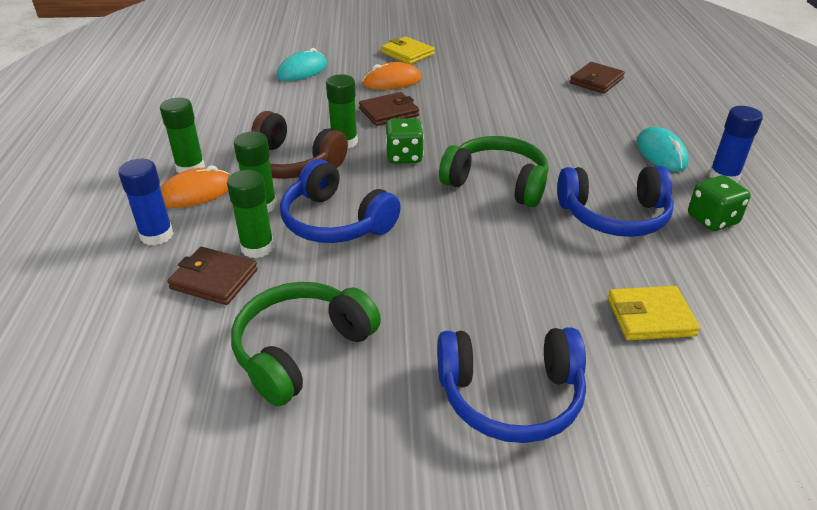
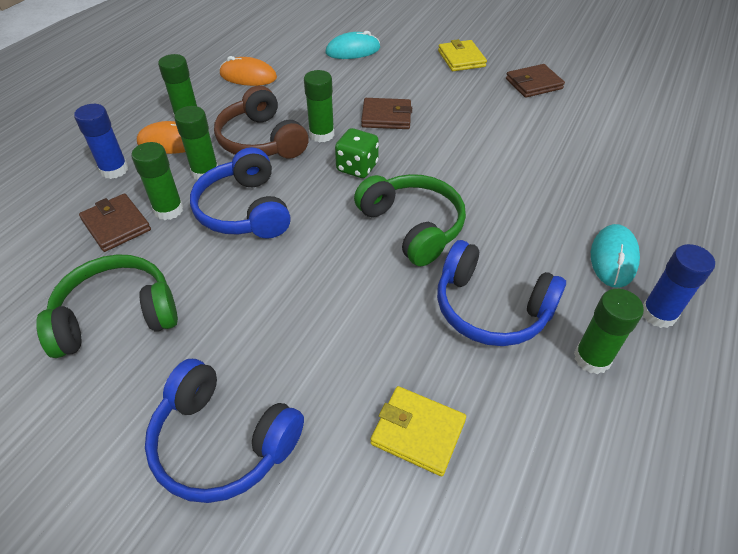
camera: 30 degrees right, 10 degrees up
orange mouse [362,62,421,90] -> orange mouse moved to [220,56,277,86]
brown wallet [570,62,625,94] -> brown wallet moved to [506,64,565,98]
green dice [688,175,751,231] -> green glue stick [574,289,644,374]

